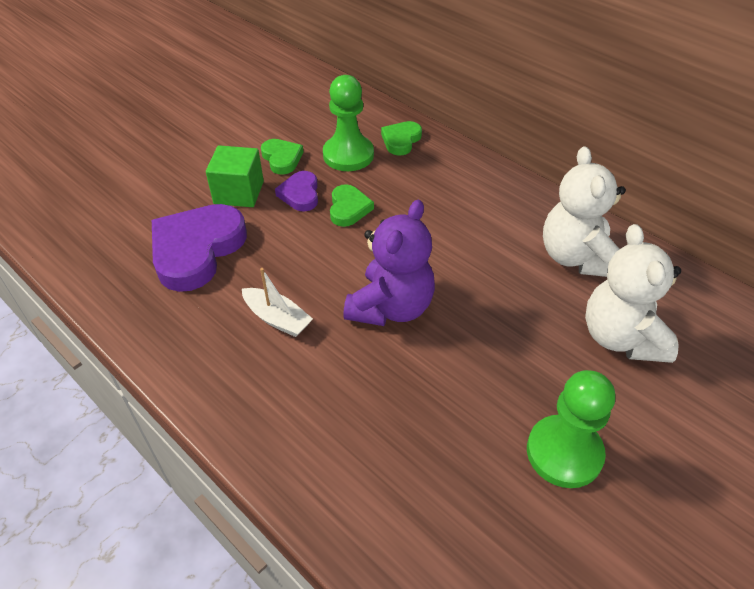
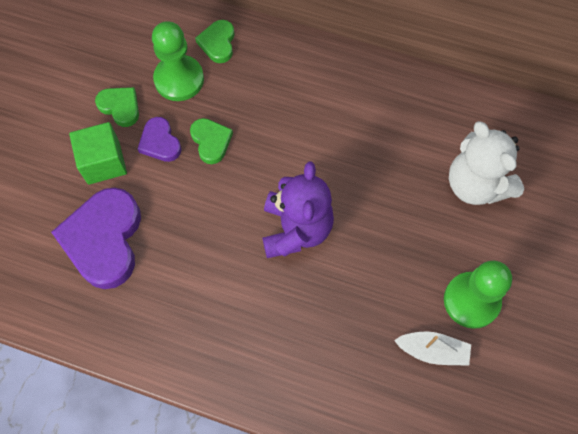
camera: 25 degrees left, 20 degrees up
white boat [242,268,313,337] -> white boat moved to [394,331,471,366]
white teddy bear [543,146,626,277] -> none

